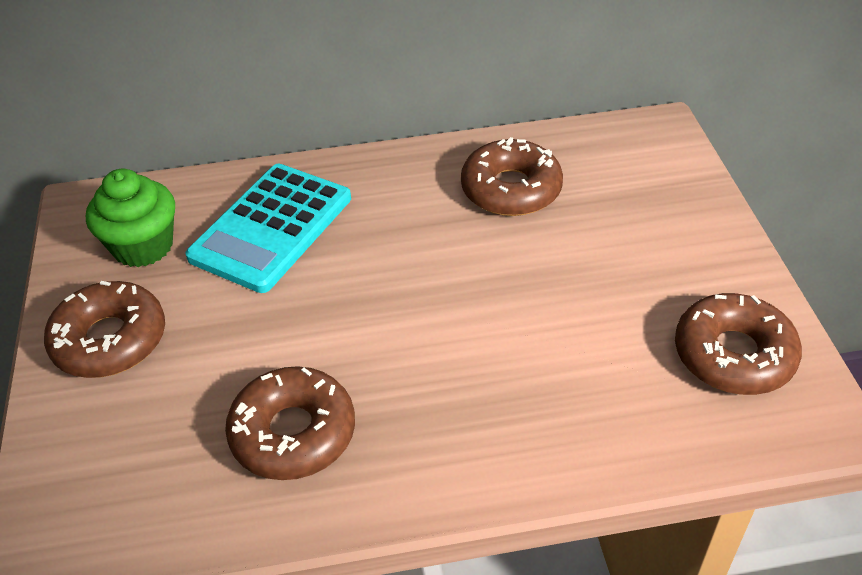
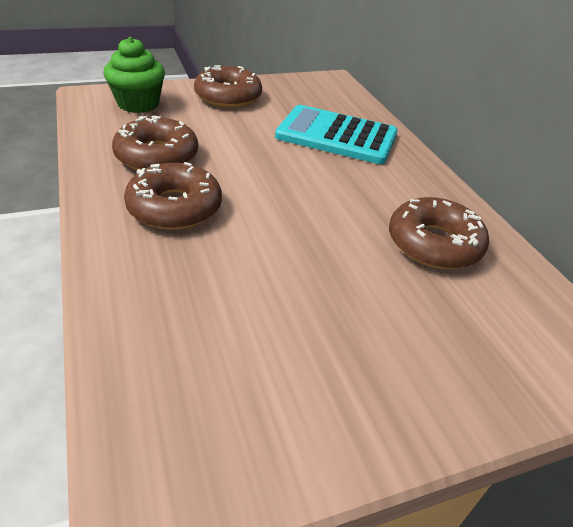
camera: 75 degrees right, 5 degrees down
green cupcake [86,169,175,267] -> green cupcake moved to [103,37,165,113]
brown donut [675,293,802,395] -> brown donut moved to [124,162,222,230]

